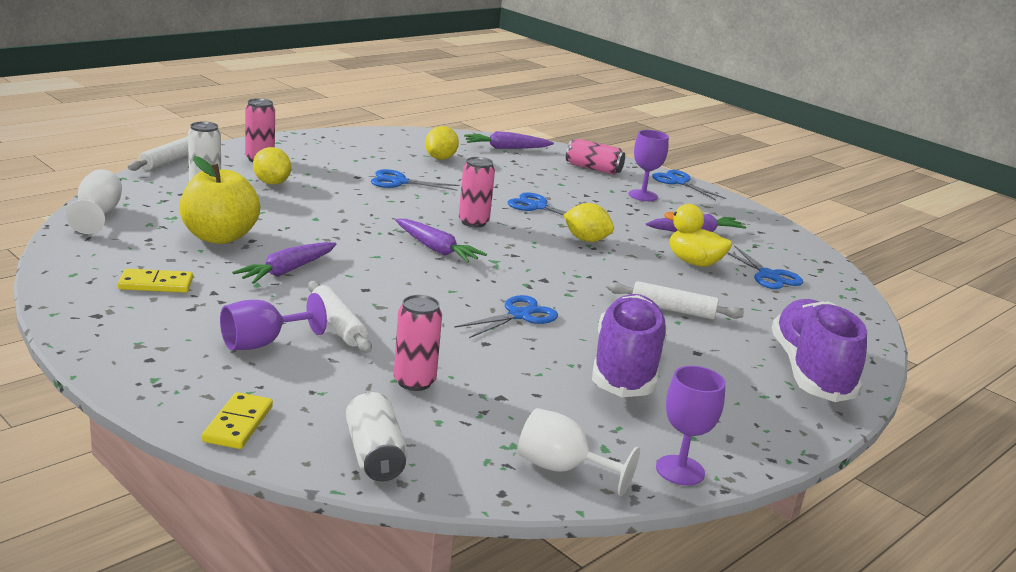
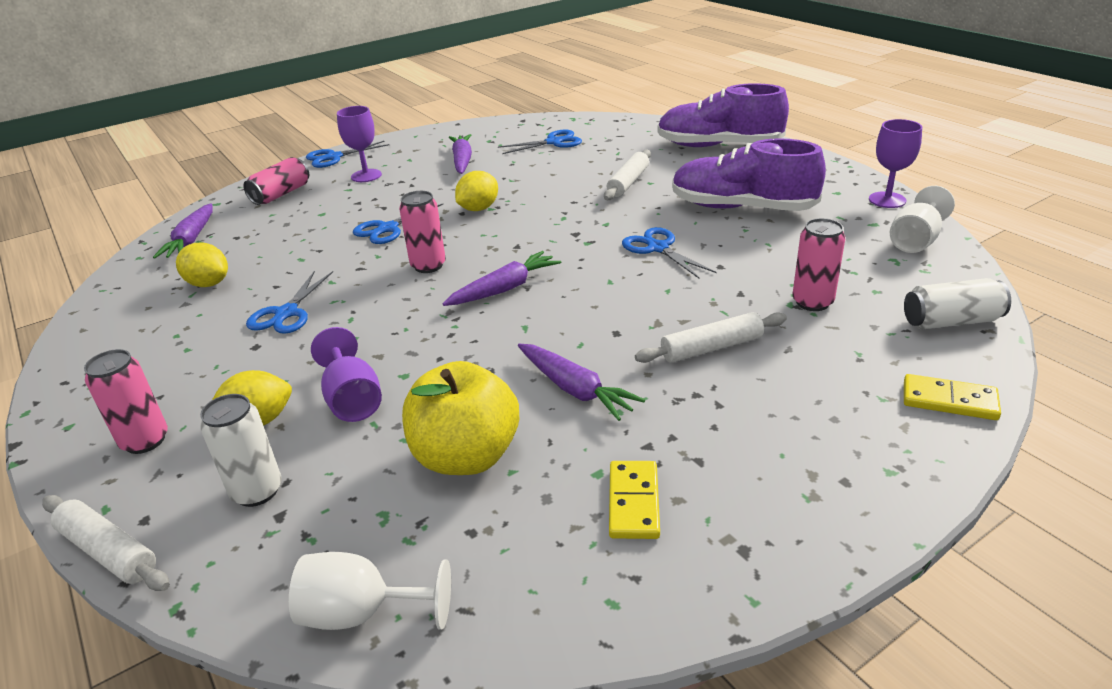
camera: 75 degrees left, 10 degrees up
purple goblet [220,293,327,350] -> purple goblet moved to [311,327,382,422]
yellow duck [664,204,732,267] -> none

